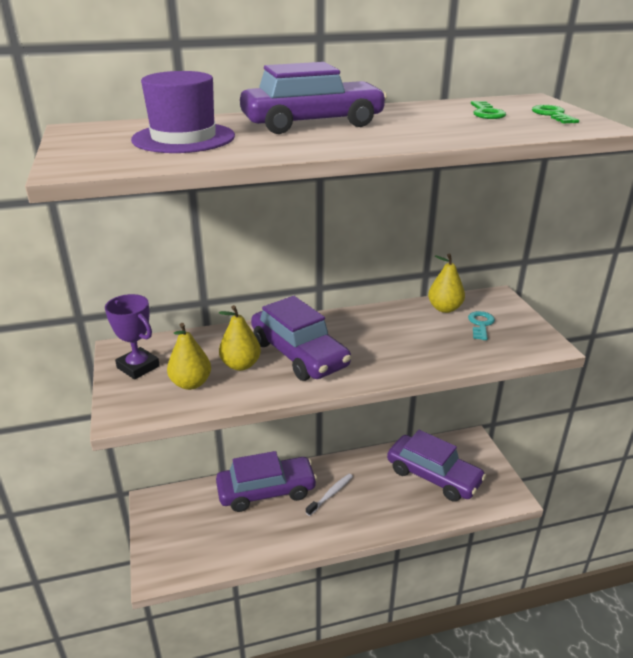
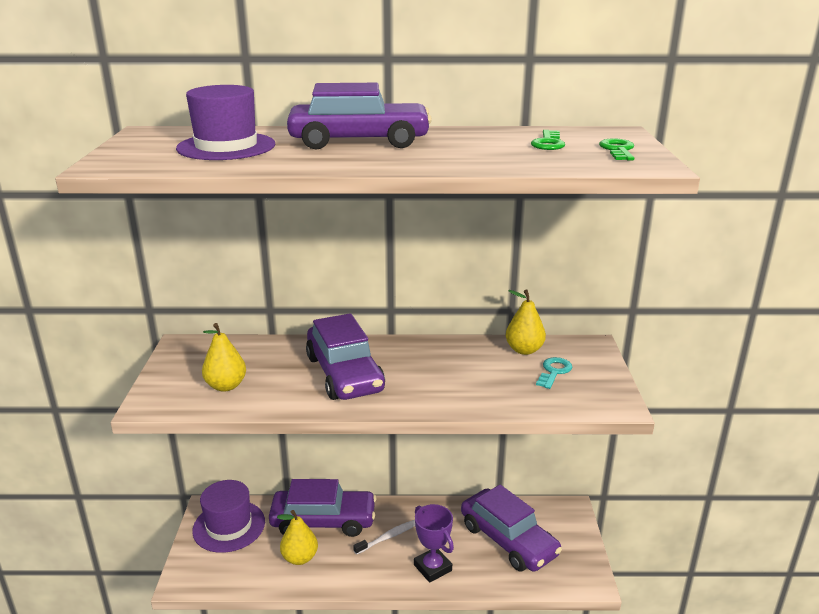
camera: 15 degrees right, 5 degrees down
purple trophy [105,294,160,380] -> purple trophy moved to [414,504,454,583]
yellow pear [219,305,261,371] -> yellow pear moved to [277,510,318,565]
none -> purple hat [192,480,265,553]

